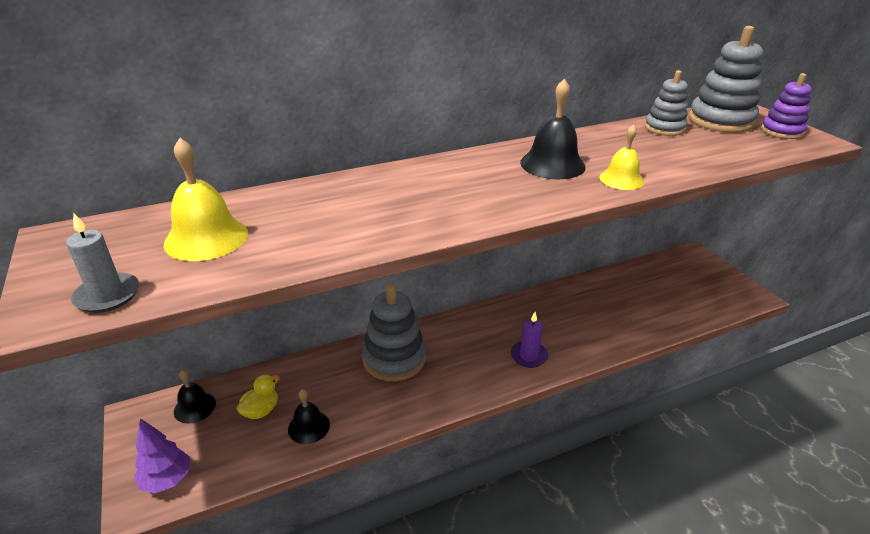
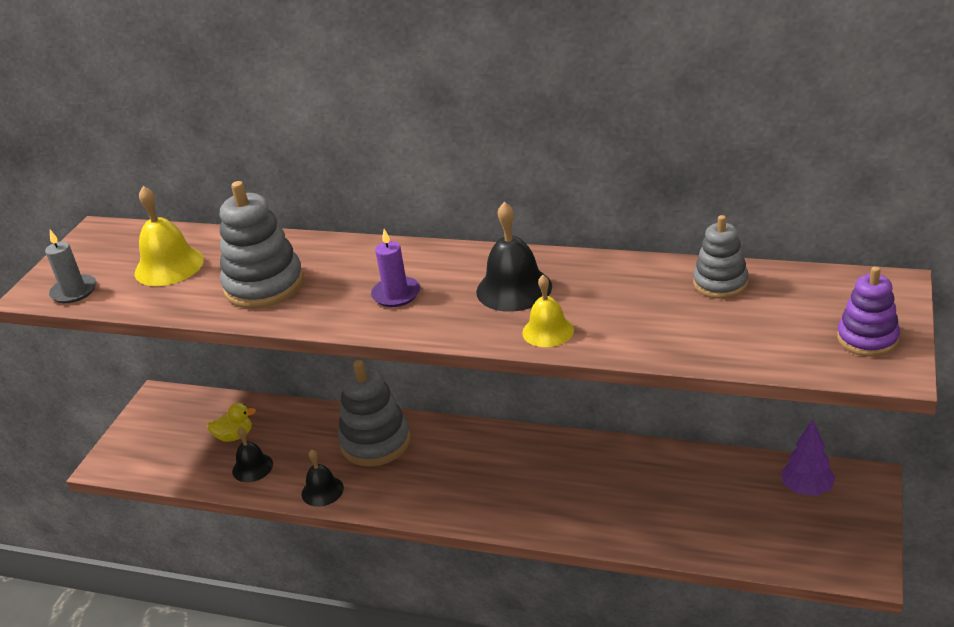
camera: 45 degrees right, 0 degrees up
purple tree [134,418,190,494] -> purple tree moved to [781,419,835,496]
black bell [174,370,216,424] -> black bell moved to [302,449,344,507]
purple candle [511,312,548,368] -> purple candle moved to [371,229,420,307]
grey stacking toy [689,26,763,133] -> grey stacking toy moved to [220,181,304,308]

